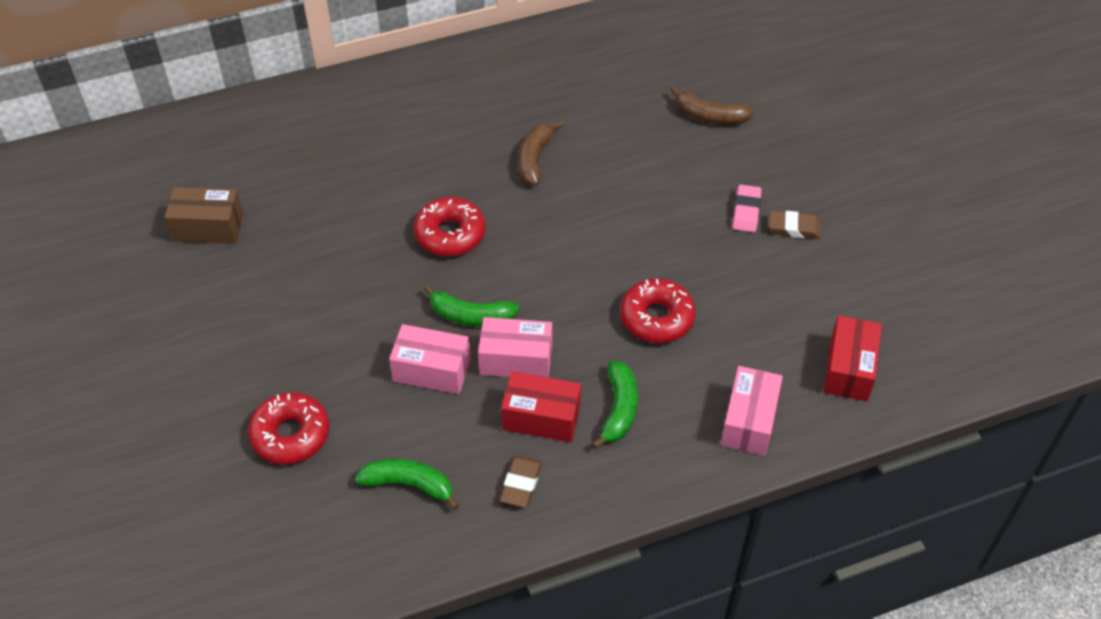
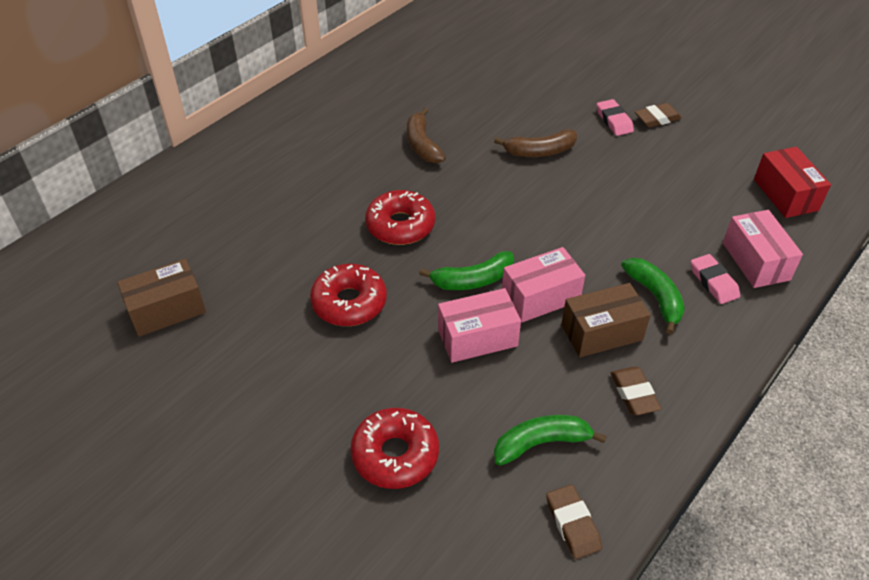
camera: 30 degrees left, 5 degrees down
red box [501,371,581,442] -> brown box [561,283,651,357]
red donut [620,278,696,343] -> red donut moved to [310,264,387,326]
brown banana [670,86,755,125] -> brown banana moved to [494,129,577,157]
none -> brown eraser [546,485,602,559]
none -> pink eraser [691,254,740,304]

